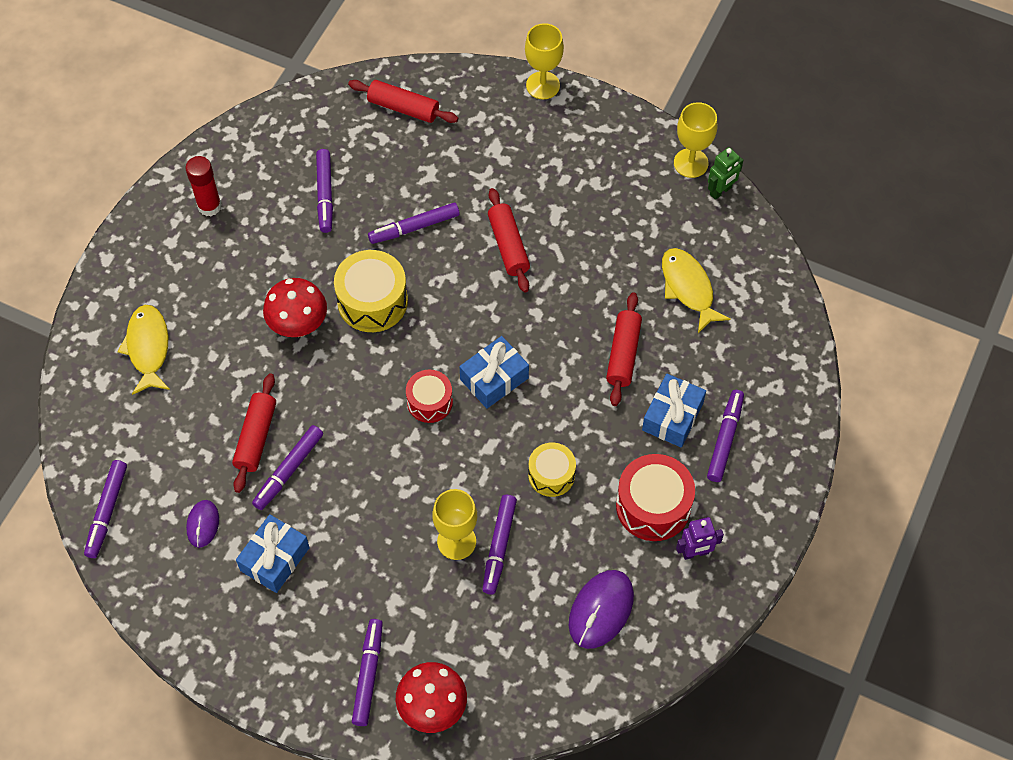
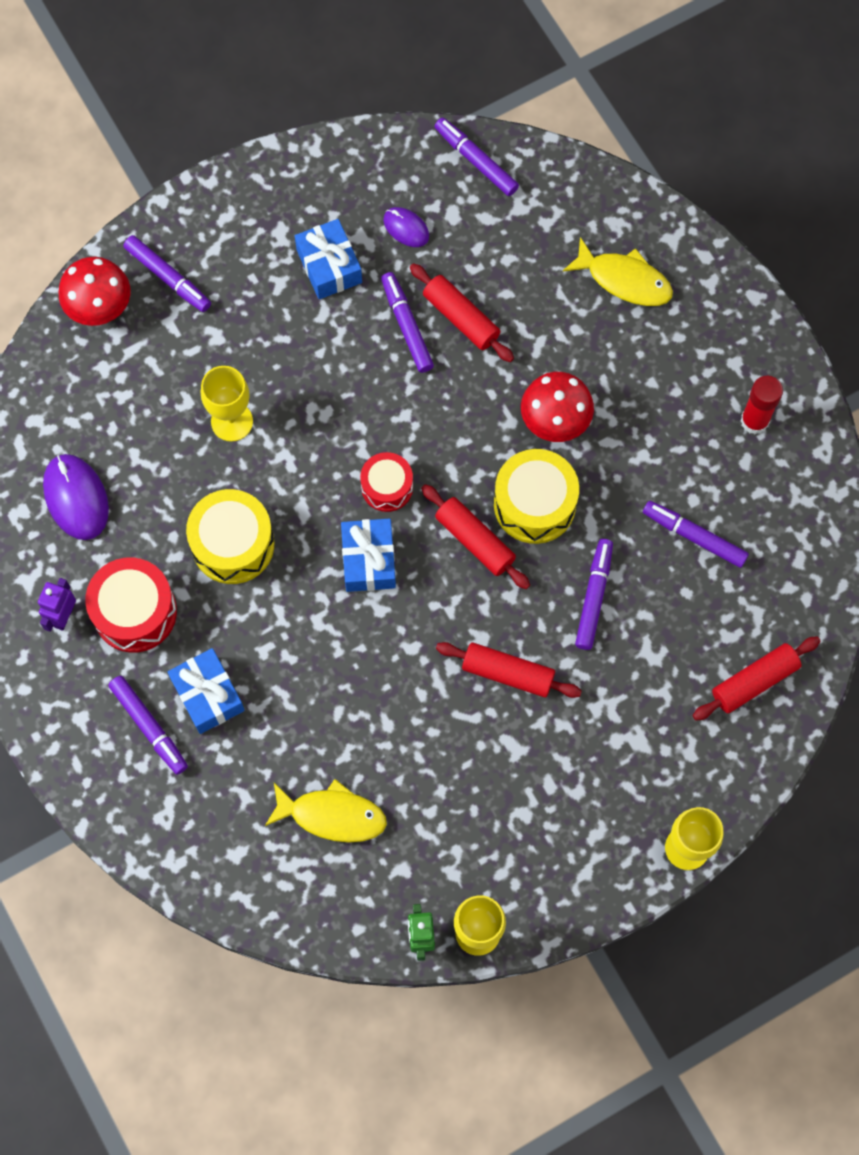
camera: 125 degrees right, 10 degrees up
purple marker [482,495,517,594] -> none
yellow drum [528,442,576,497] -> yellow drum [186,489,274,584], size x1.58
red rolling pin [606,292,642,406] -> red rolling pin moved to [421,484,530,589]

